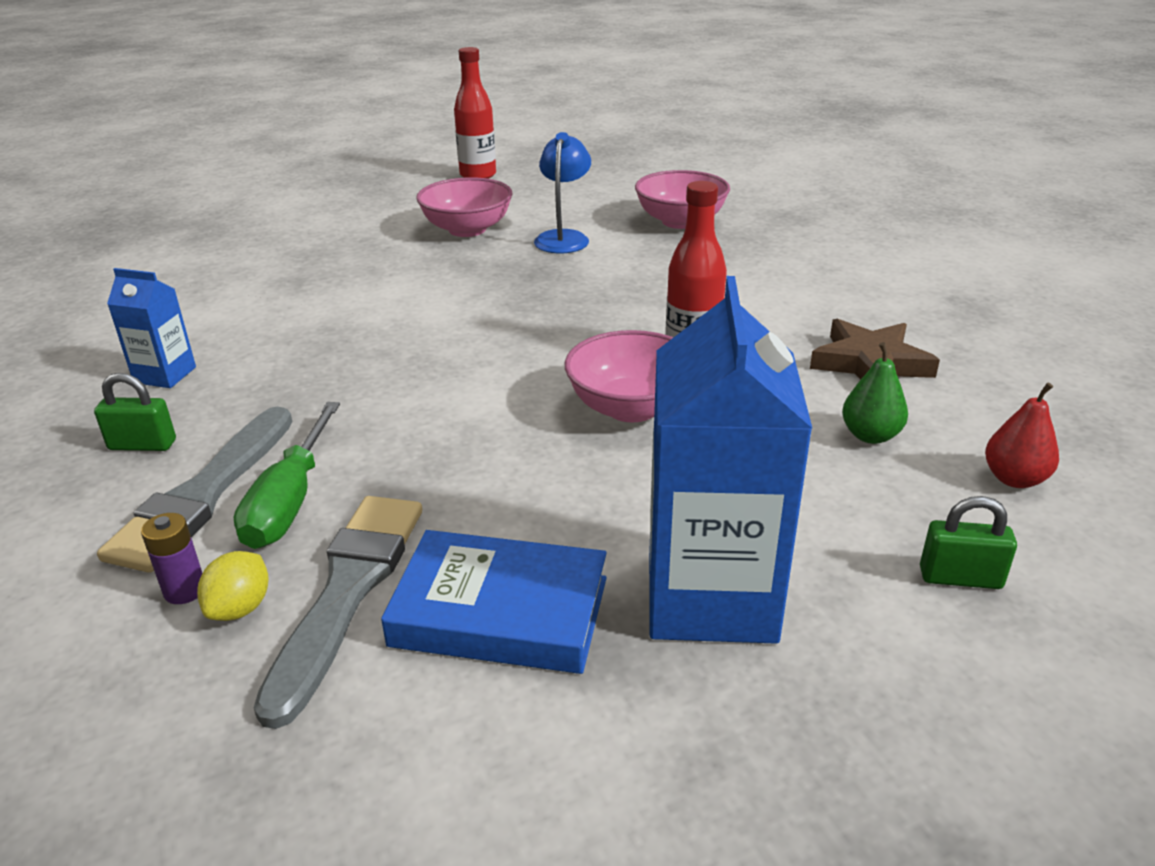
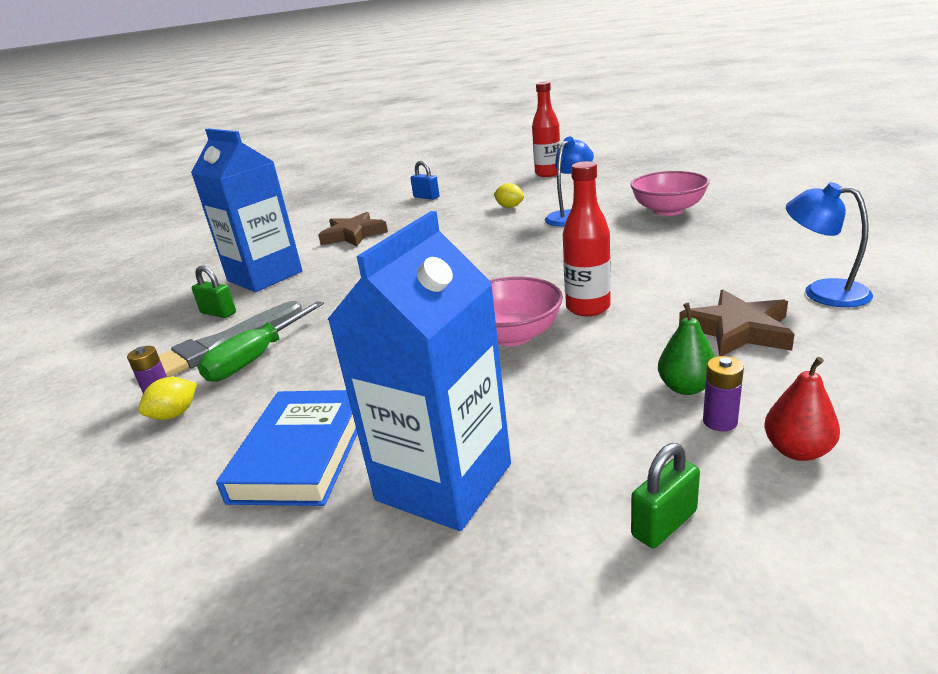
camera: 30 degrees right, 5 degrees down
blue carton [107,268,196,388] -> blue carton [191,128,302,292], size x2.02
grey brush [254,496,422,729] -> none
blue book [381,530,607,674] -> blue book turned 60 degrees clockwise [216,390,358,506]
pink bowl [416,177,513,237] -> yellow lemon [494,183,524,208]
green padlock [920,496,1017,589] -> green padlock turned 75 degrees counterclockwise [631,443,700,548]
none -> brown star [318,212,388,247]
none -> blue padlock [410,161,439,200]
none -> purple battery [703,356,744,432]
none -> blue lamp [786,182,873,307]

